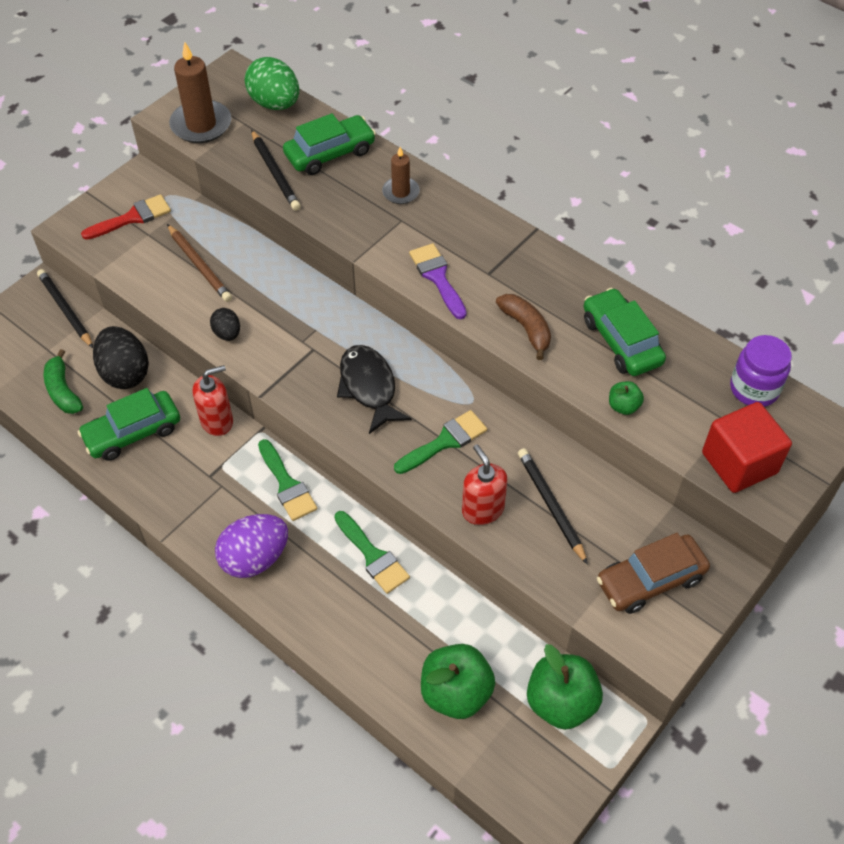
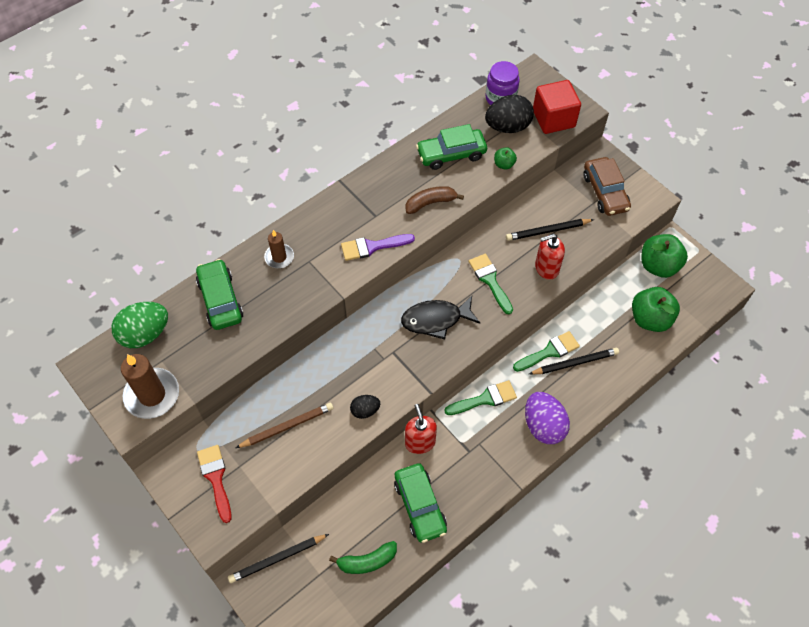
camera: 80 degrees left, 5 degrees up
black egg [93,326,149,389] -> black egg moved to [485,95,534,133]
black pencil [251,130,301,211] -> black pencil moved to [529,348,619,375]

